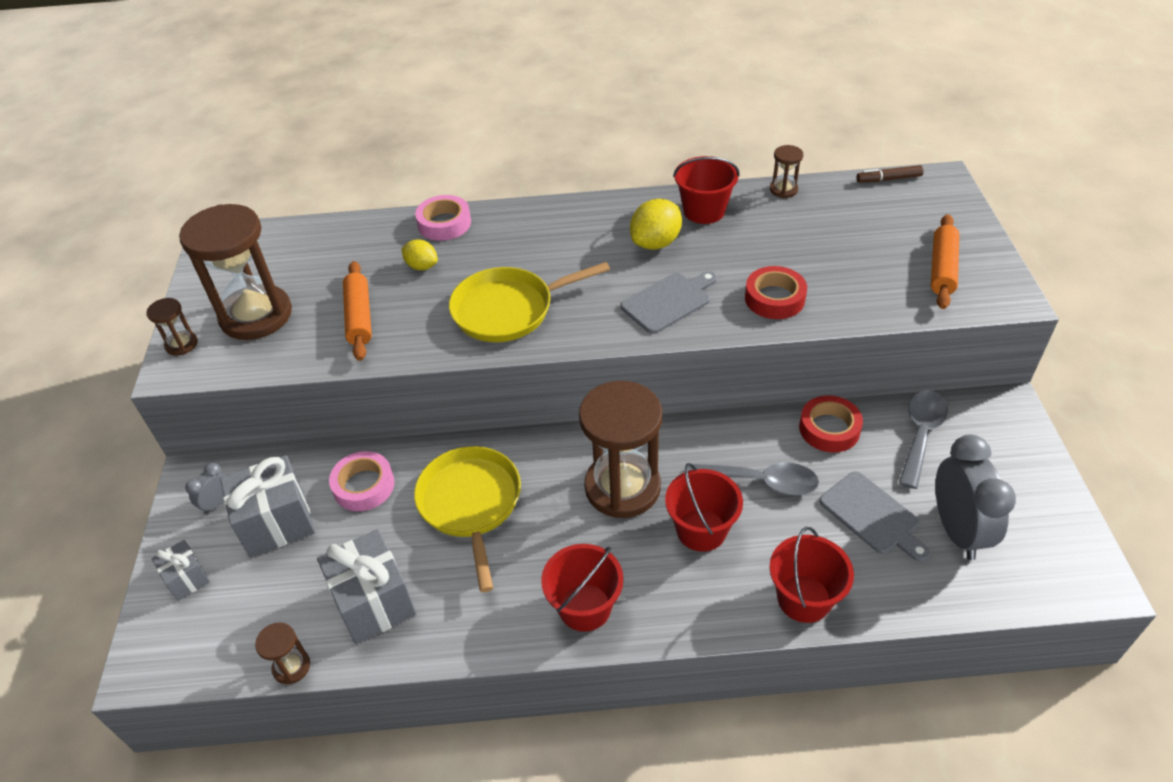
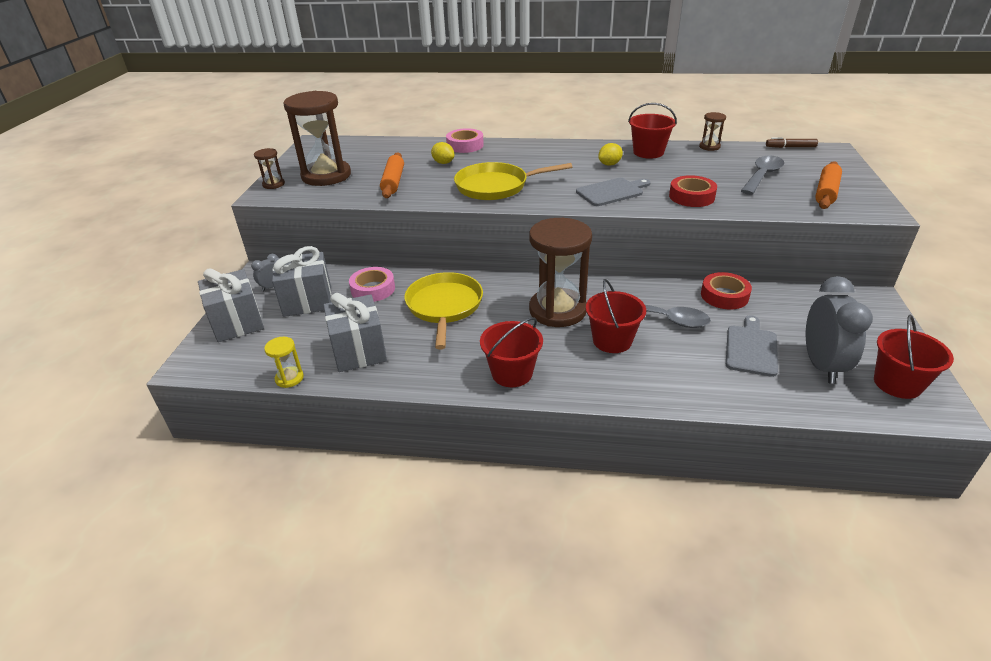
camera: 10 degrees right, 10 degrees down
grey gift [152,540,210,601] -> grey gift [198,268,264,342], size x1.83
brown hourglass [255,622,310,684] -> yellow hourglass [264,337,304,388]
yellow lemon [630,199,682,250] -> yellow lemon [598,143,623,166], size x0.63
red bucket [770,527,854,623] -> red bucket moved to [874,315,954,399]
grey cutting board [819,471,930,562] -> grey cutting board turned 135 degrees counterclockwise [726,315,778,377]
grey spoon [899,390,948,489] -> grey spoon moved to [741,155,784,195]

